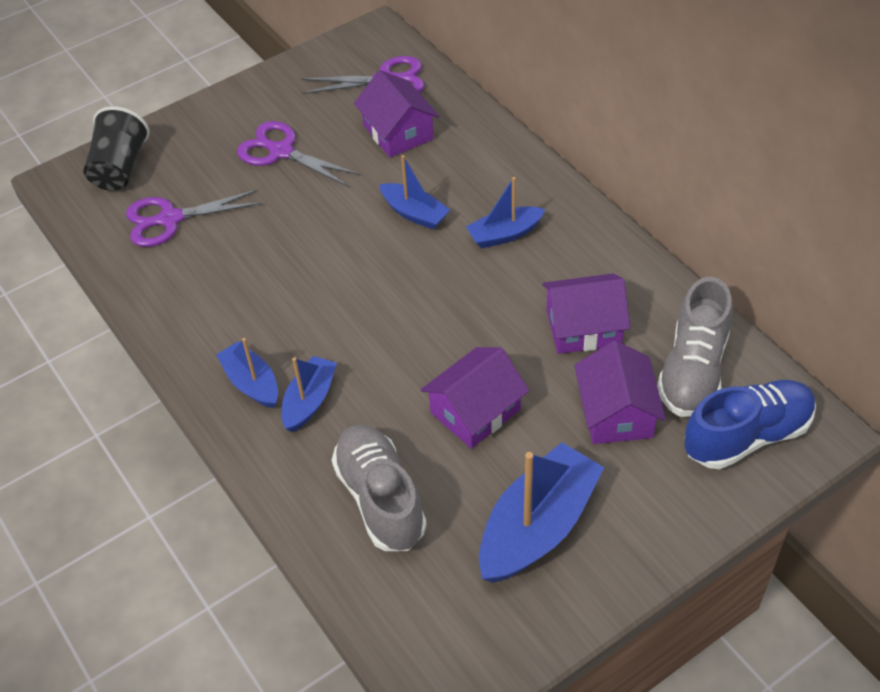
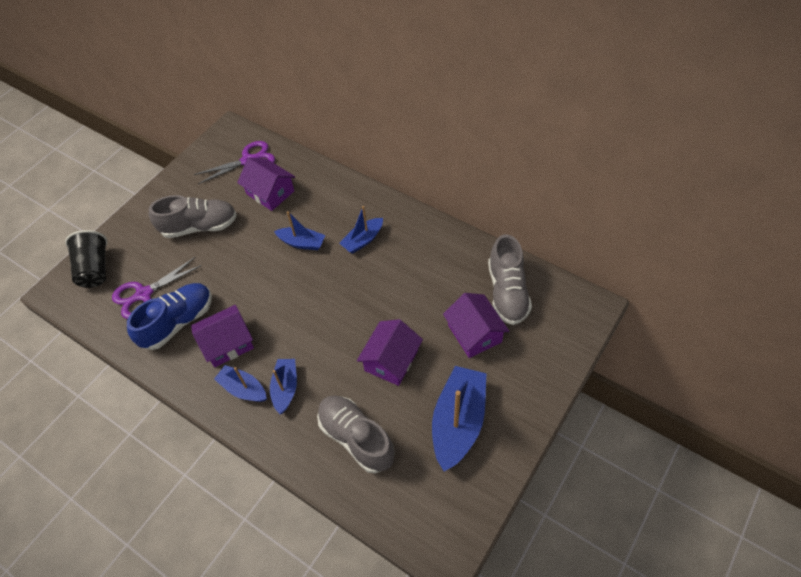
camera: 20 degrees left, 5 degrees up
purple scissors [237,121,360,187] -> grey shoe [149,195,237,238]
purple house [542,273,630,354] -> purple house moved to [191,305,254,367]
blue shoe [684,380,816,469] -> blue shoe moved to [127,283,212,350]

